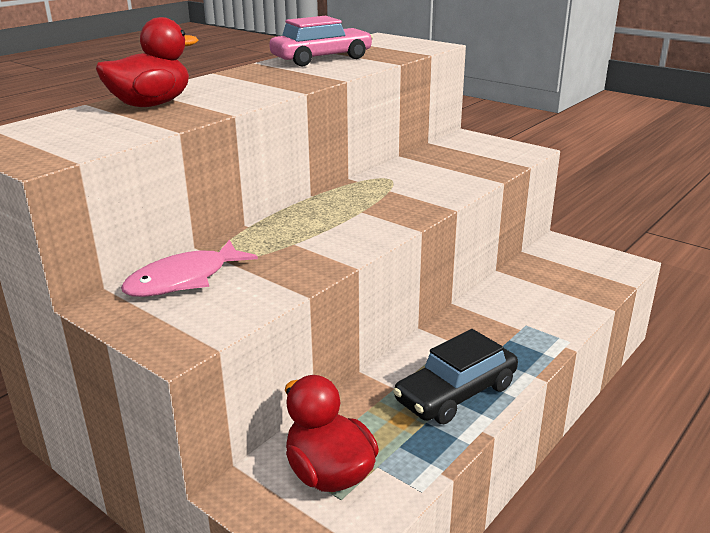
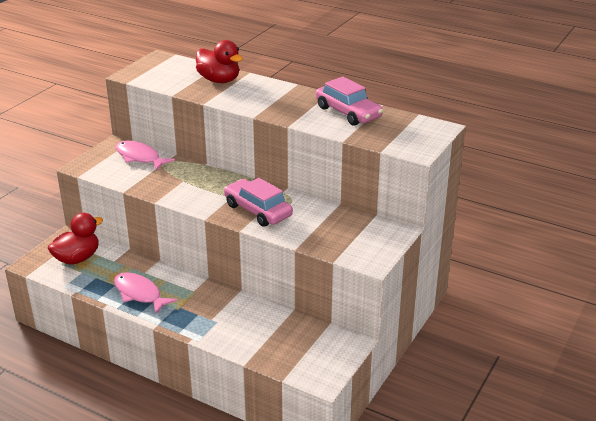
camera: 80 degrees right, 5 degrees up
black car [393,329,518,424] -> pink fish [114,273,177,314]
none -> pink car [224,178,293,227]

